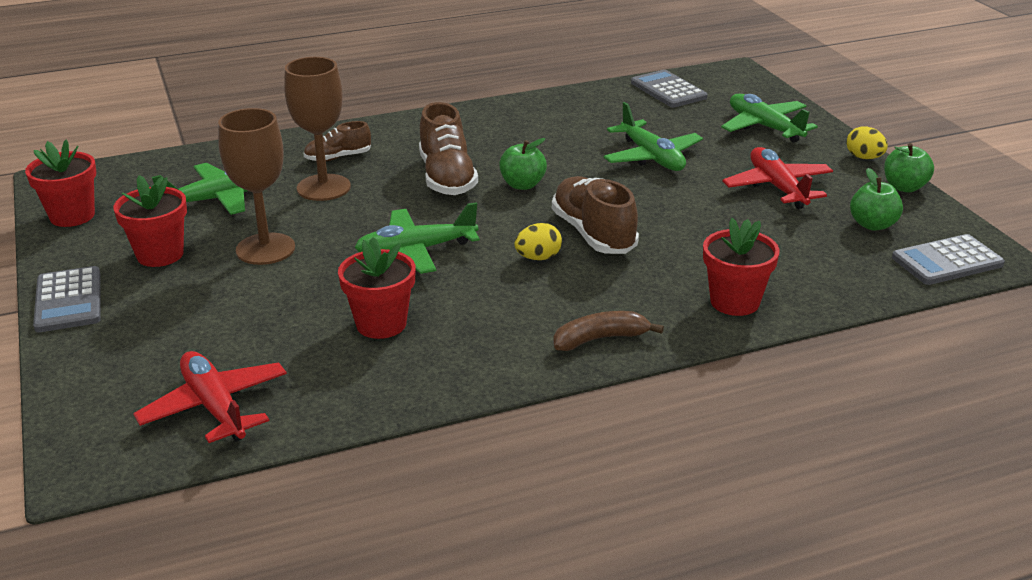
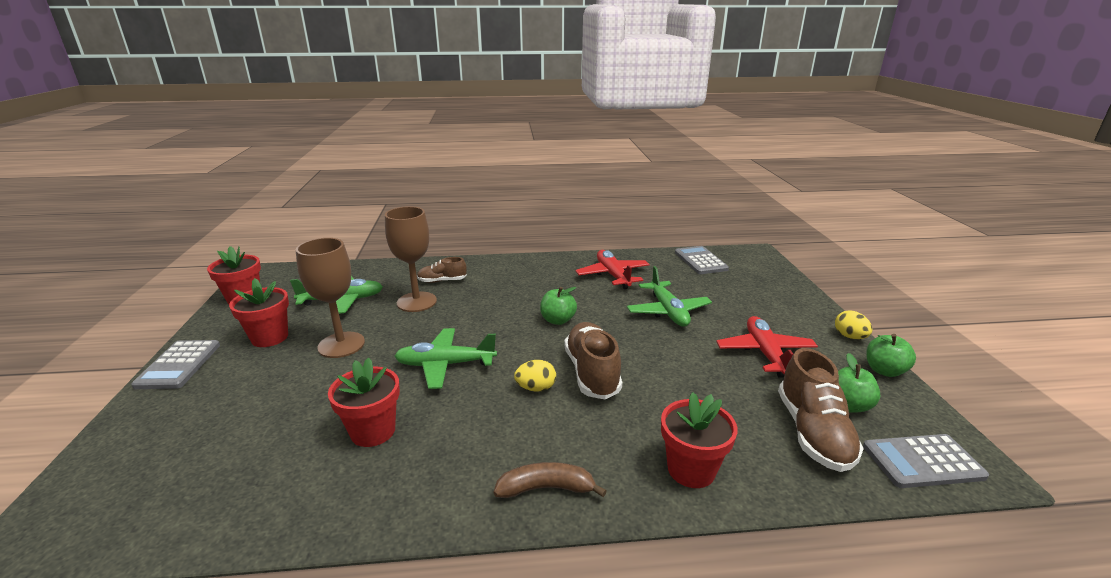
camera: 15 degrees right, 5 degrees down
red plane [133,351,287,443] -> red plane moved to [576,250,650,289]
brown shoe [419,102,478,195] -> brown shoe moved to [778,348,864,472]
green plane [721,94,818,143] -> none

